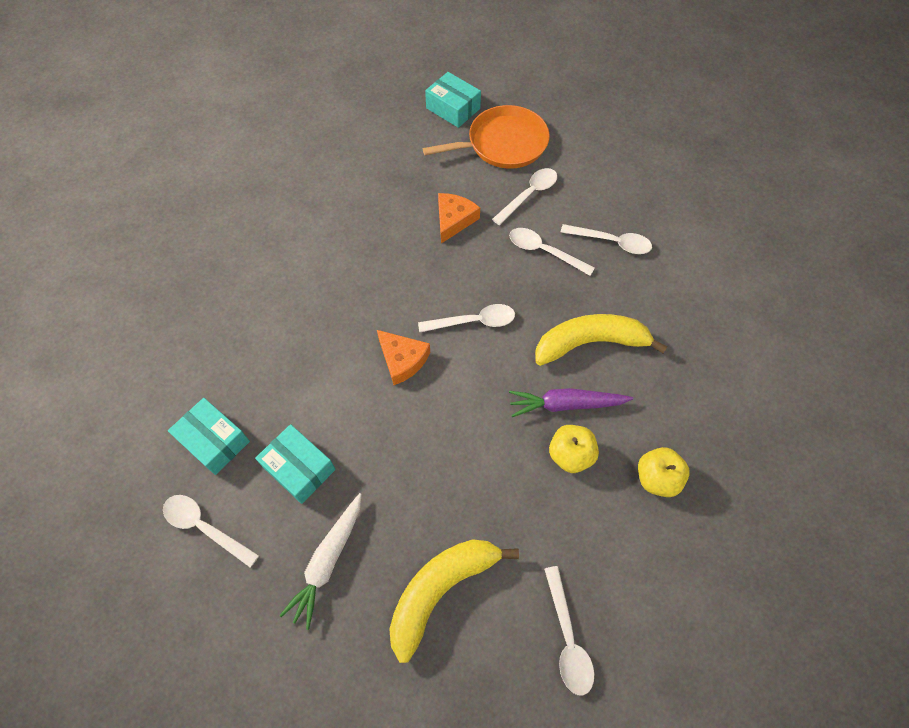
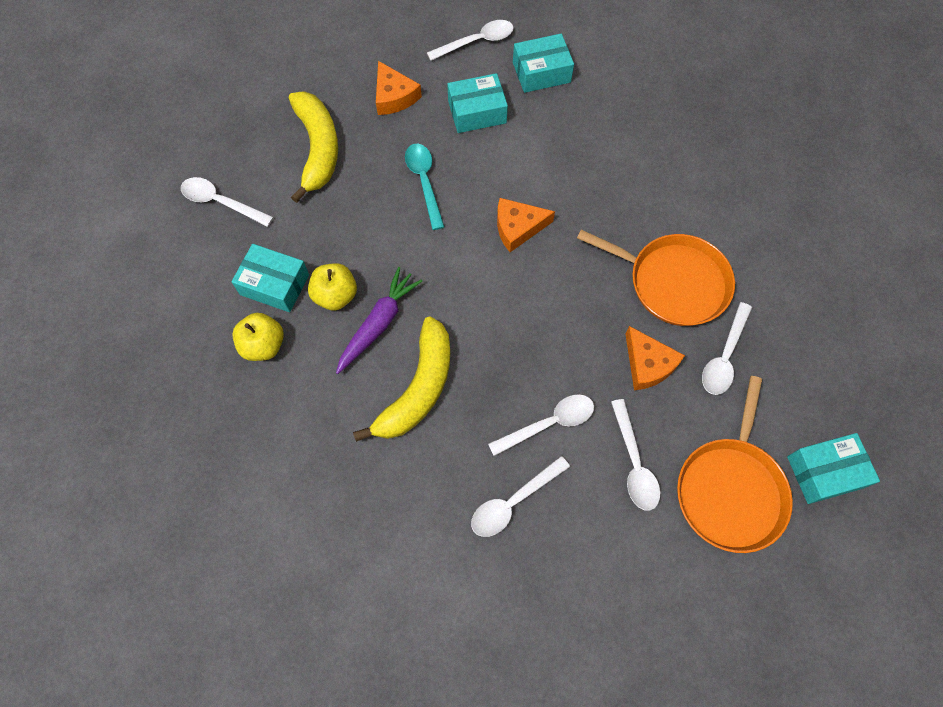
camera: 125 degrees right, 5 degrees up
white carrot [279,493,362,630] -> orange cheese [376,61,422,115]
white spoon [418,304,515,332] -> white spoon moved to [702,302,752,395]
none -> turquoise box [232,244,309,312]
none -> turquoise spoon [405,144,444,230]
none -> orange pan [577,230,735,326]

